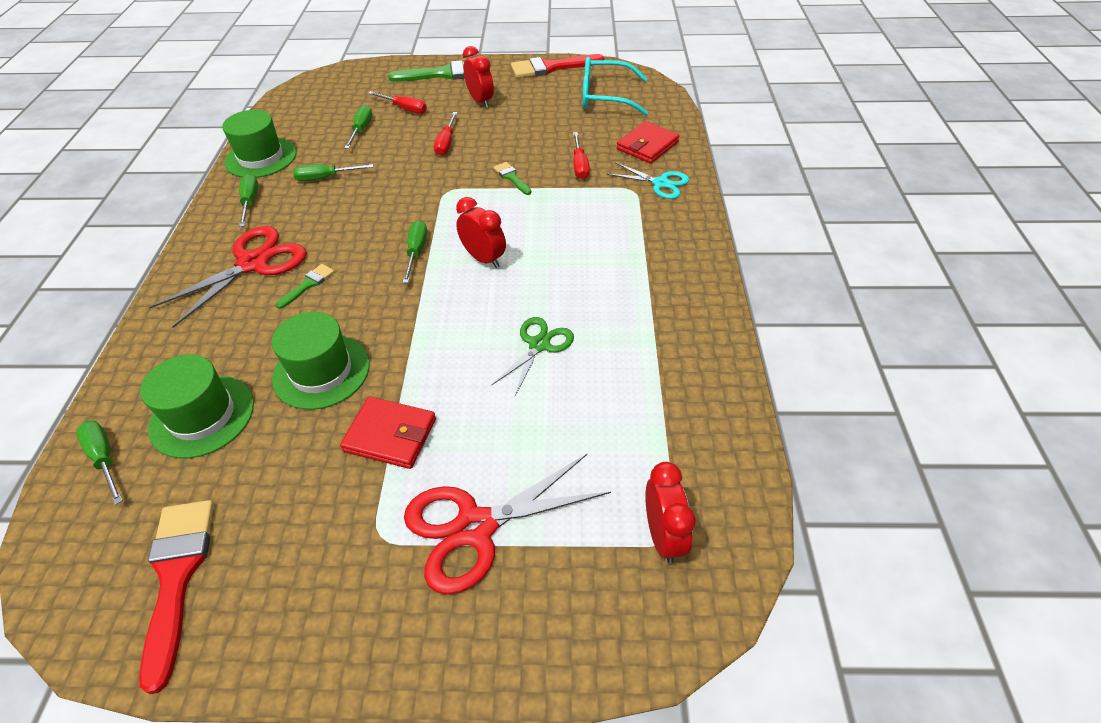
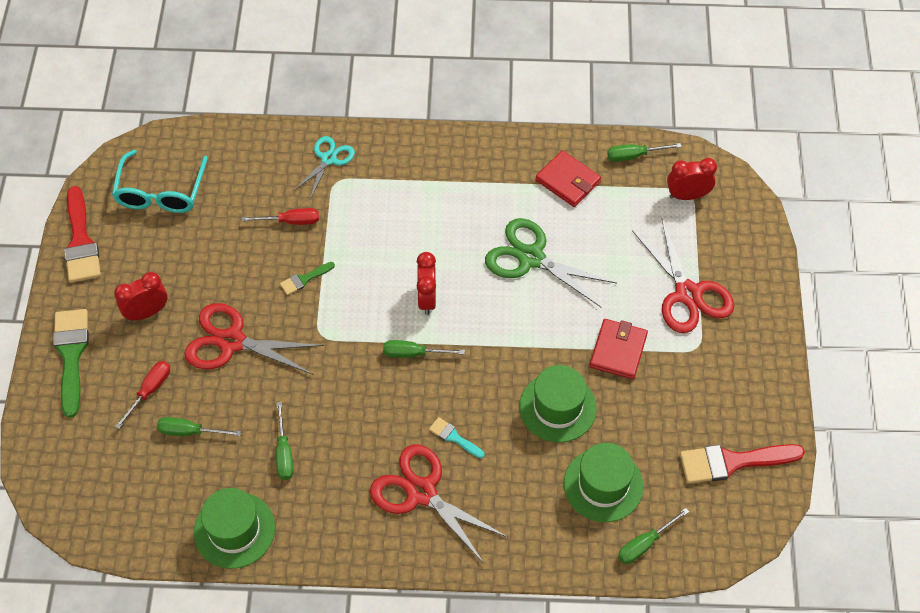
camera: 90 degrees left, 10 degrees up
green screwdriver [239,174,258,227] -> green screwdriver moved to [607,143,682,162]
green brush [276,264,334,309] -> turquoise brush [429,417,485,459]
red screwdriver [434,112,458,156] -> red scissors [184,303,324,375]
red clock [456,197,506,268] -> red clock turned 45 degrees counterclockwise [417,252,436,315]
green scissors [491,317,574,396] -> green scissors [485,218,617,308], size x1.65
red wallet [617,121,679,163] -> red wallet moved to [535,150,601,207]

